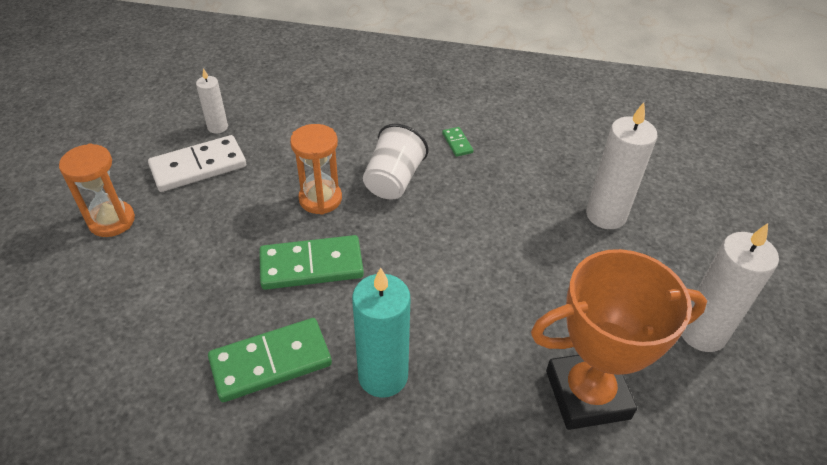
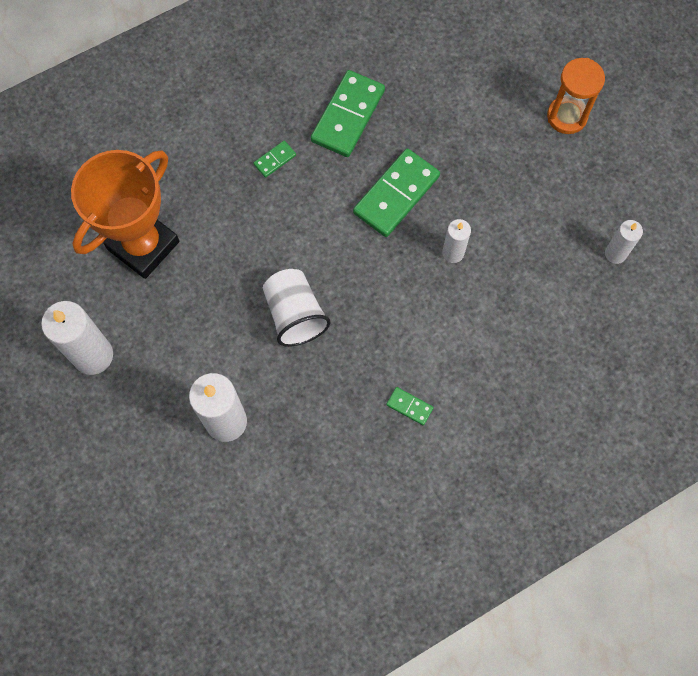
camera: 140 degrees right, 25 degrees up
white domino [148,135,246,192] -> none
orange hourglass [290,124,342,215] -> white candle [442,219,471,263]
turquoise candle [352,268,410,398] -> green domino [254,141,296,178]
white cup [363,124,428,200] -> white cup moved to [263,269,330,347]

